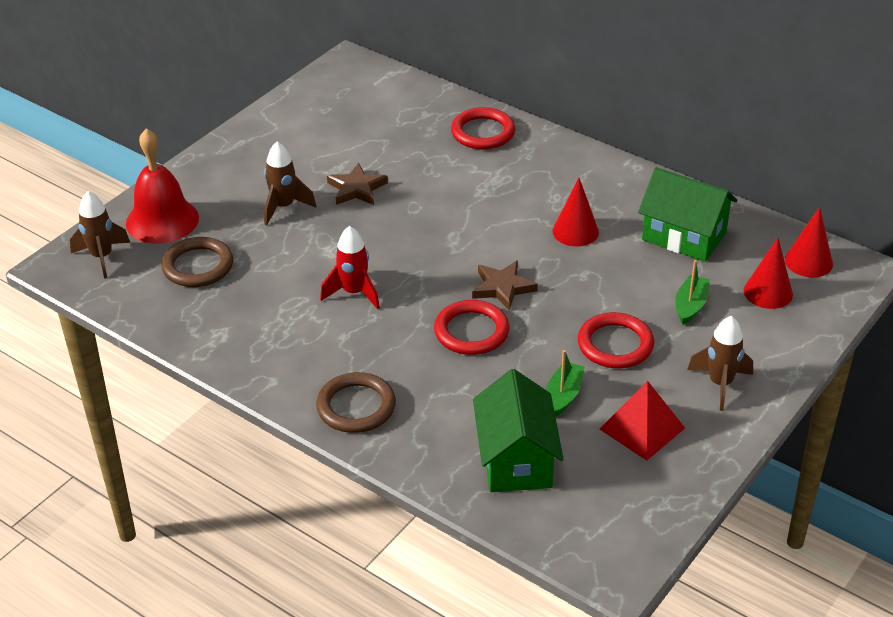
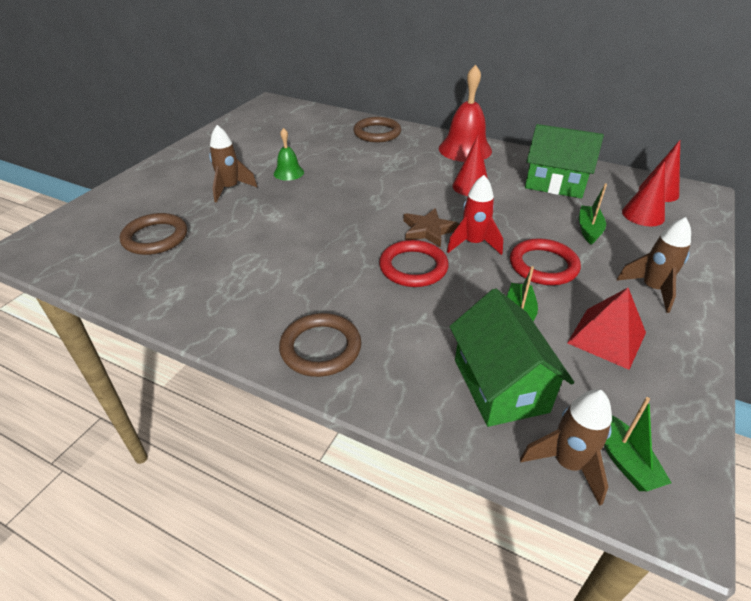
camera: 10 degrees left, 0 degrees up
brown rocket [70,191,130,279] -> brown rocket moved to [520,390,612,506]
red bell [126,128,199,244] -> red bell moved to [439,64,492,162]
red rocket [320,226,380,309] -> red rocket moved to [447,175,503,255]
brown star [327,163,388,205] -> green bell [274,128,304,181]
red ring [451,107,515,149] -> brown ring [353,117,401,142]
none -> green boat [604,397,672,491]

